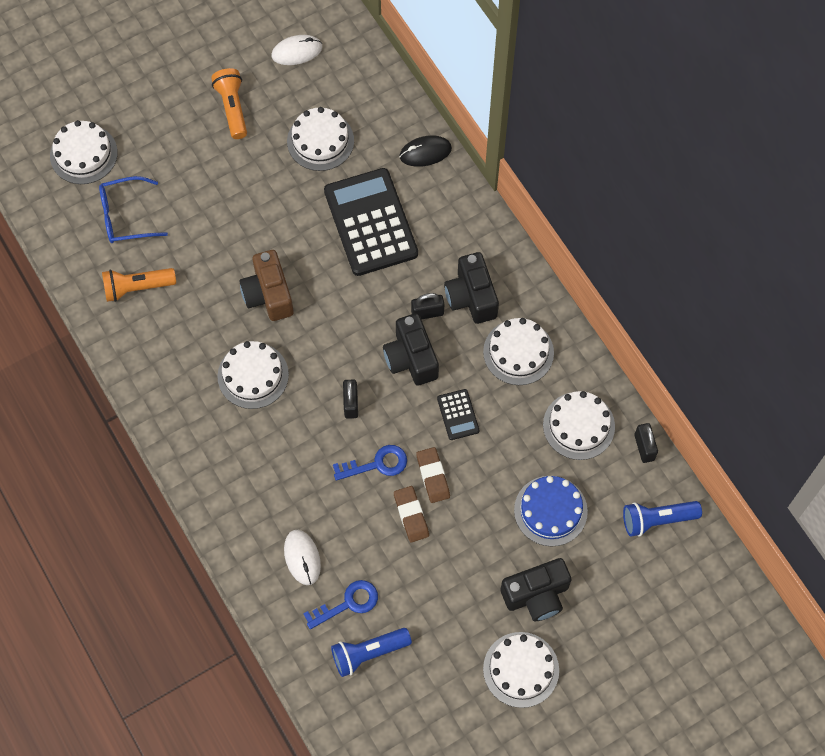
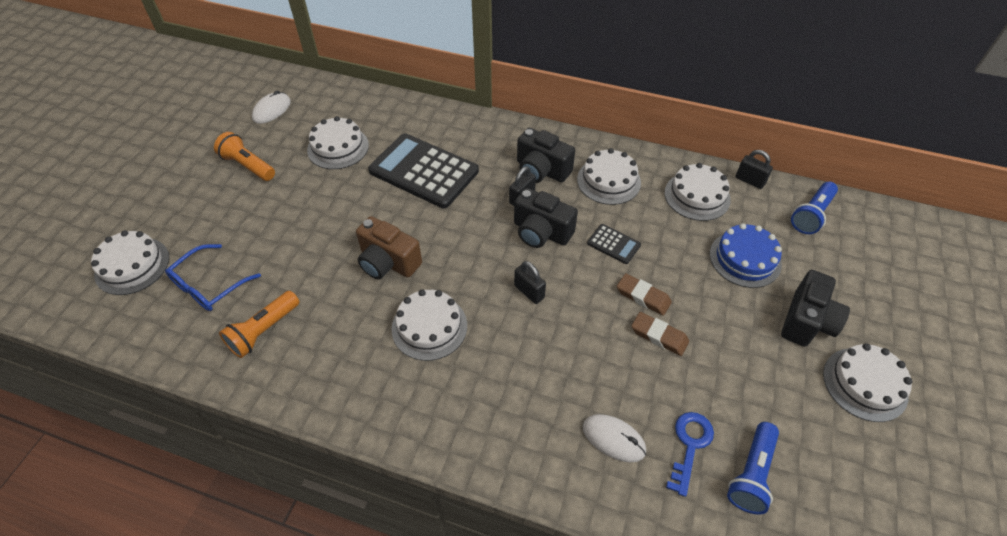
camera: 40 degrees left, 15 degrees down
blue key [333,445,407,481] -> none
black mouse [400,135,452,167] -> none

